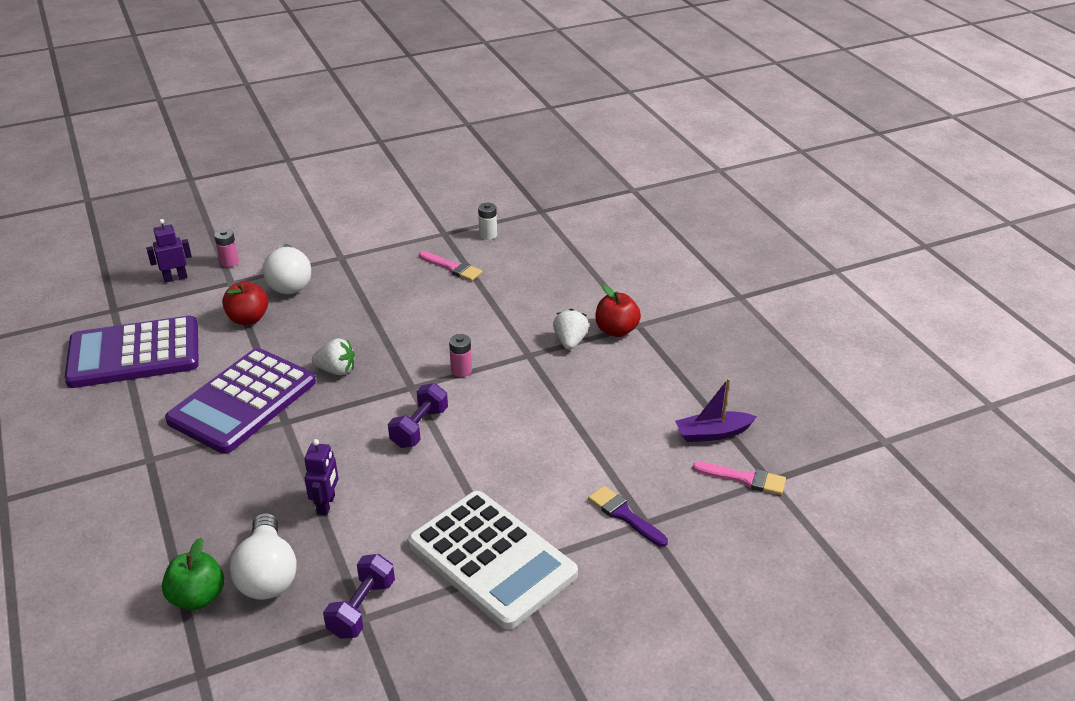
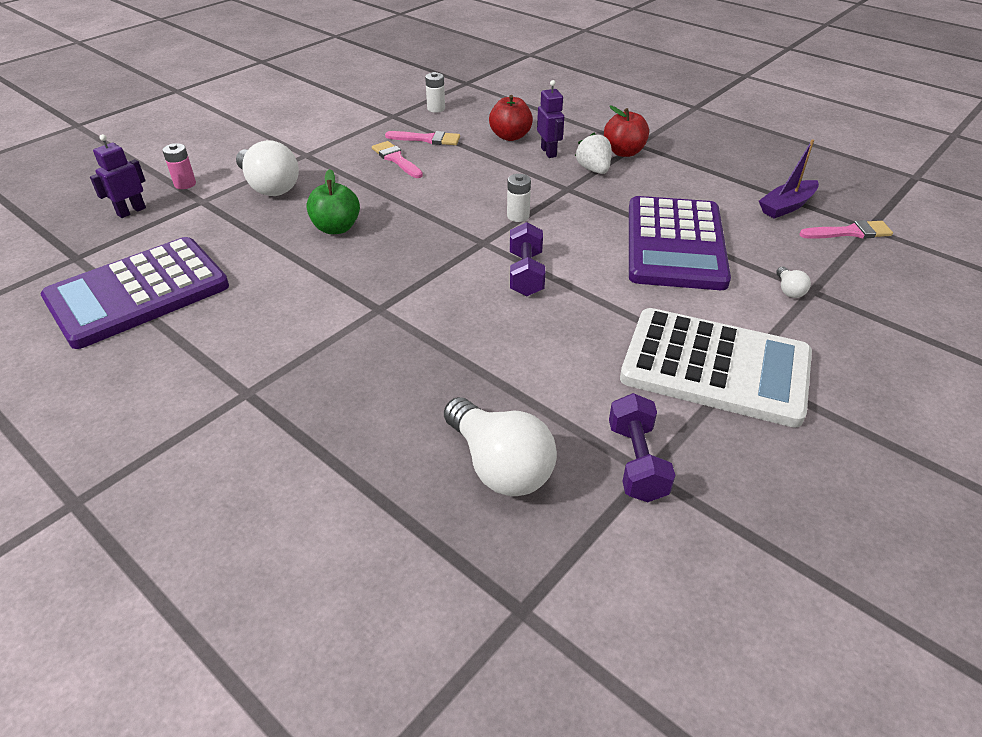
camera: 25 degrees left, 5 degrees up
green apple [162,538,224,610] -> green apple moved to [306,169,360,234]
purple calculator [165,348,316,454] -> purple calculator moved to [629,196,731,290]
red apple [222,281,268,325] -> red apple moved to [489,95,533,141]
purple robot [304,439,338,515] -> purple robot moved to [537,80,564,158]
white strawberry [312,338,355,375] -> none
pink battery [449,334,472,377] -> white battery [507,174,531,222]
purple brush [588,486,668,547] -> white light bulb [776,266,811,298]
none -> pink brush [372,141,423,178]

